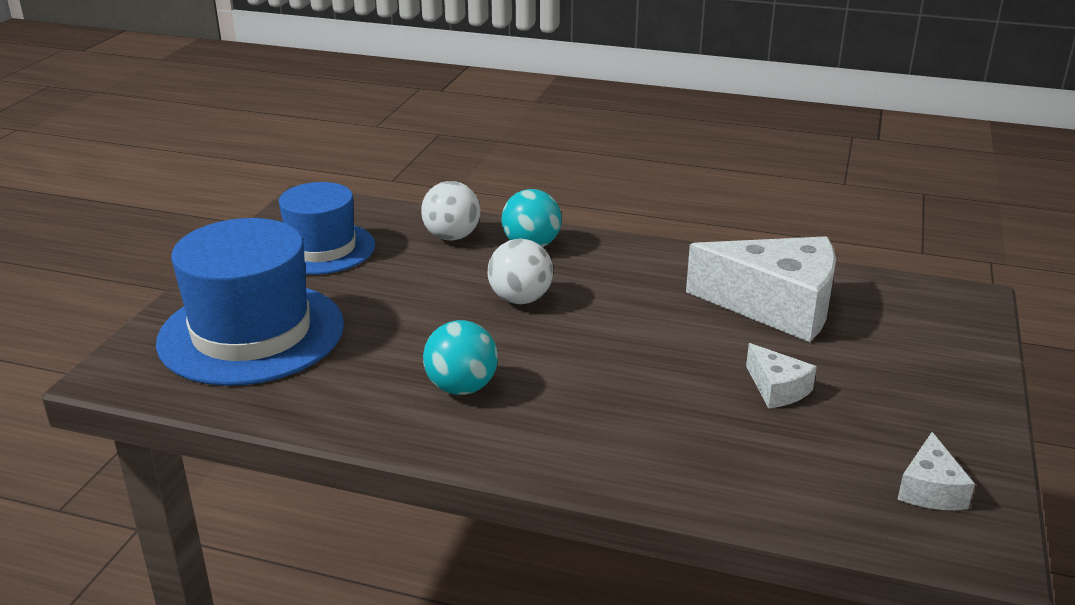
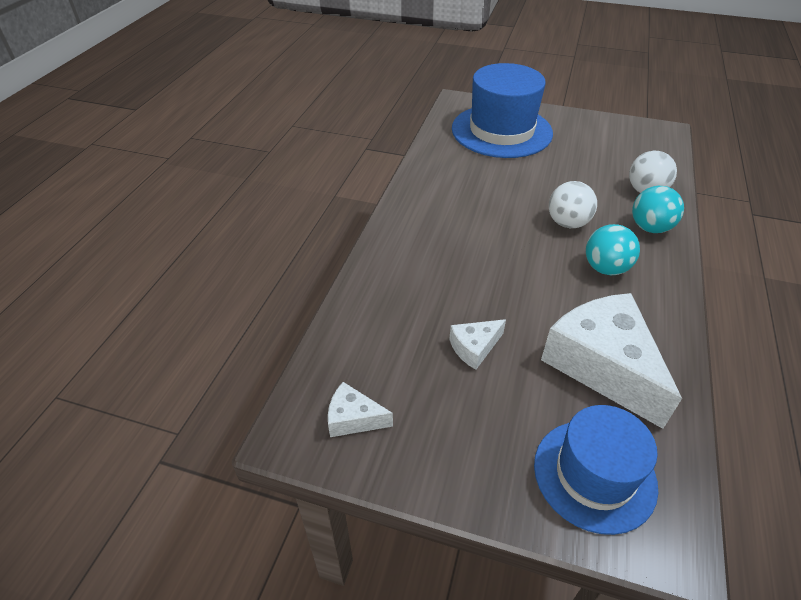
camera: 90 degrees right, 15 degrees up
blue hat [279,182,375,275] -> blue hat moved to [534,405,658,535]
turquoise ball [423,320,498,395] -> turquoise ball moved to [586,224,640,275]
white cheese [686,236,836,342] -> white cheese turned 135 degrees clockwise [541,293,682,429]

